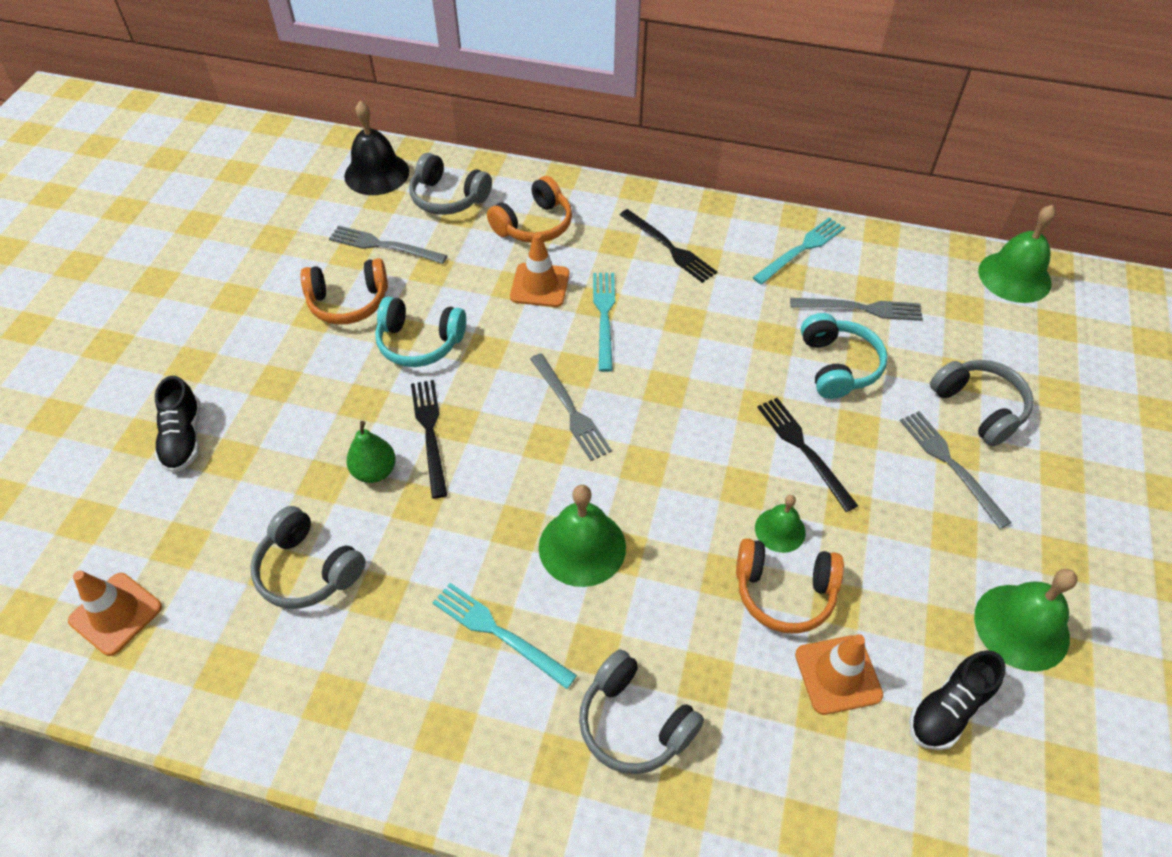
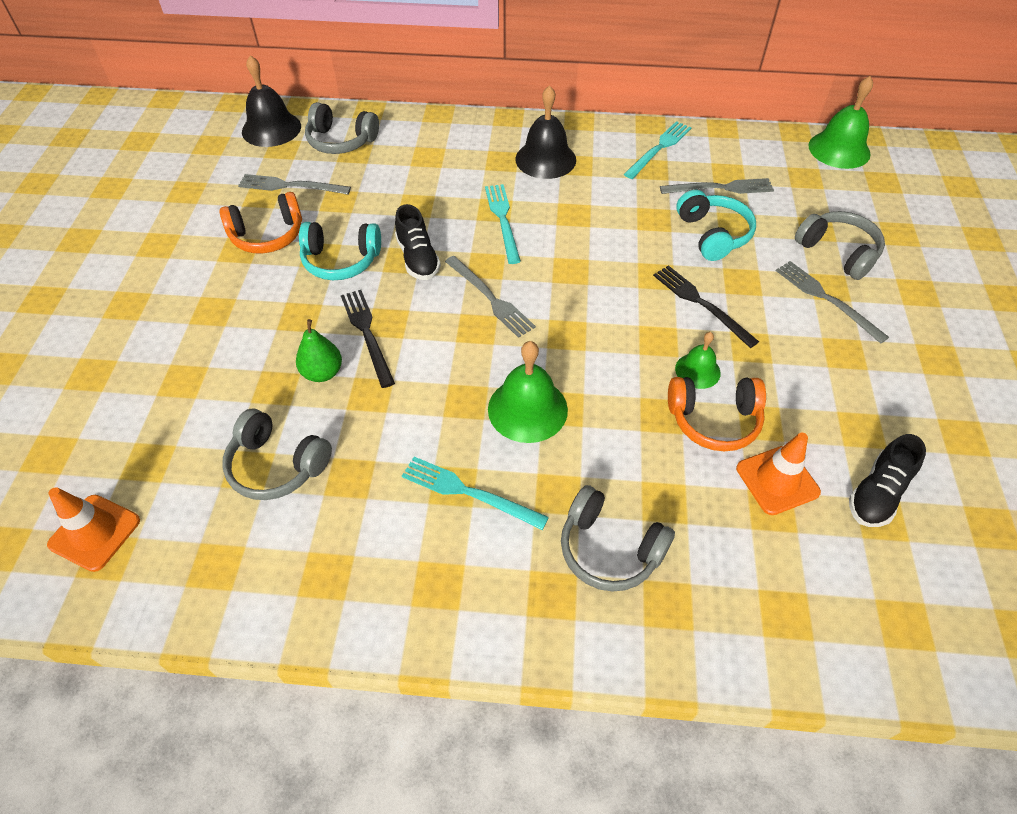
camera: 10 degrees left, 0 degrees up
black shoe [155,376,200,473] -> black shoe moved to [395,204,441,280]
orange headphones [487,176,572,243] -> none
orange traffic cone [510,233,569,307] -> none
black fork [620,209,717,283] -> black bell [516,85,576,179]
green bell [974,569,1077,672] -> none

